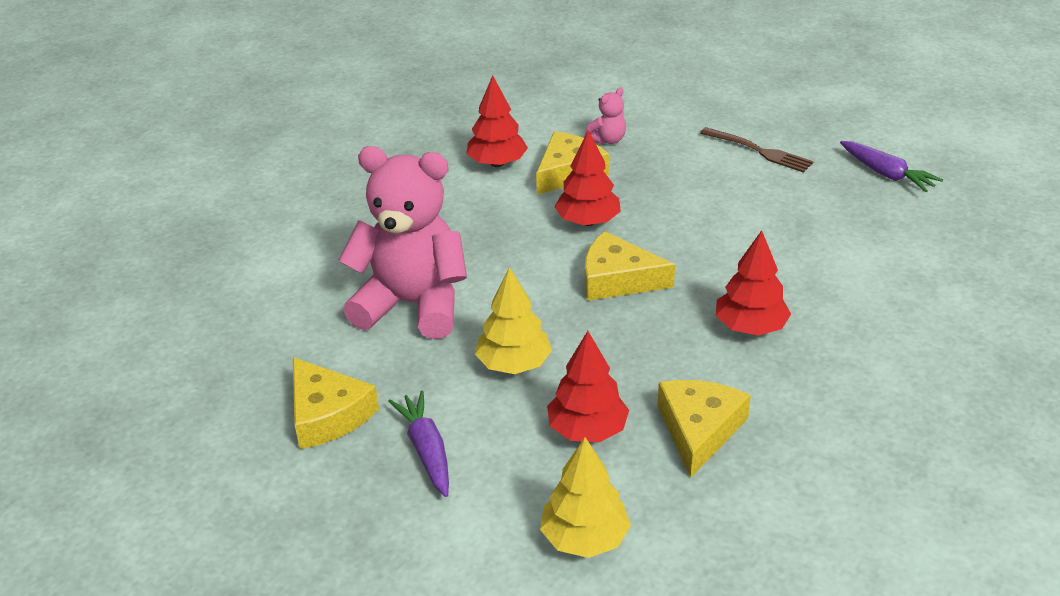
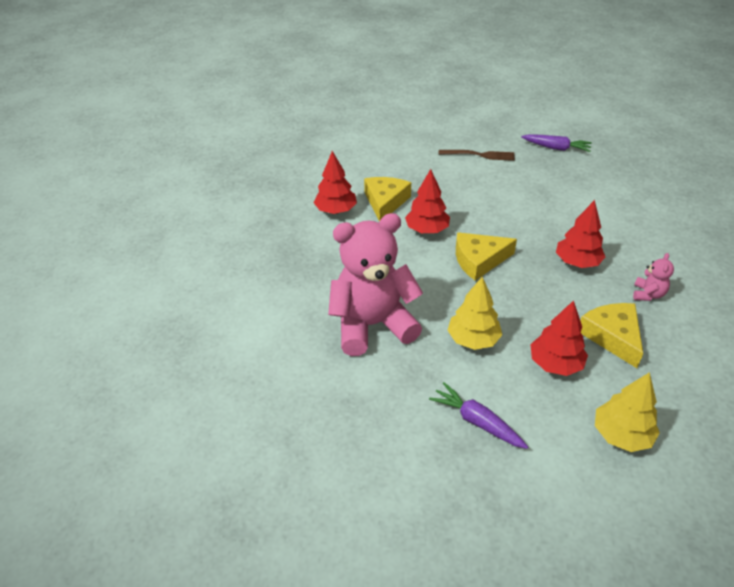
camera: 30 degrees left, 5 degrees up
yellow cheese [293,357,379,449] -> none
pink teddy bear [584,88,626,144] -> pink teddy bear moved to [633,253,674,301]

